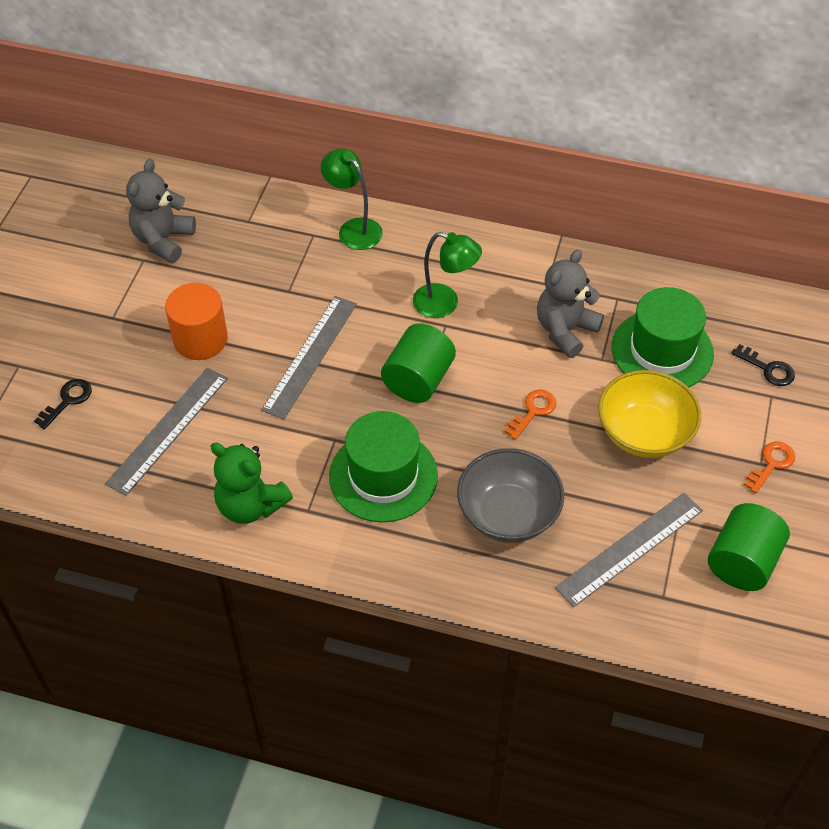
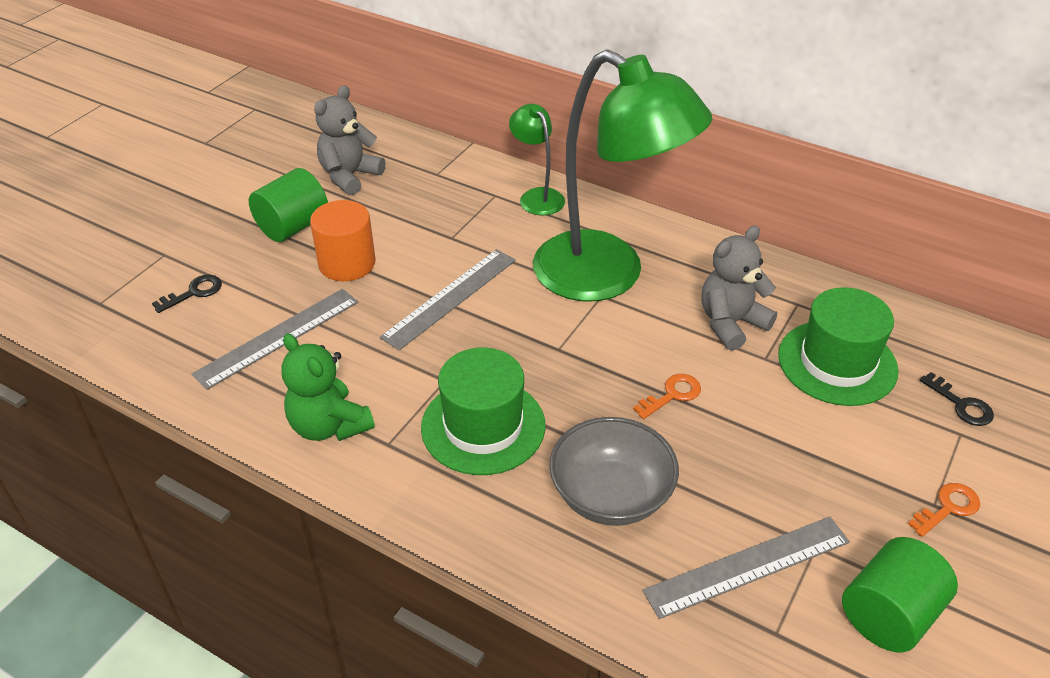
camera: 15 degrees right, 10 degrees down
green cylinder [381,323,456,403] -> green cylinder moved to [249,168,328,242]
green lamp [413,232,482,318] -> green lamp [533,50,712,301], size x2.22
yellow bowl [598,370,701,458] -> none

